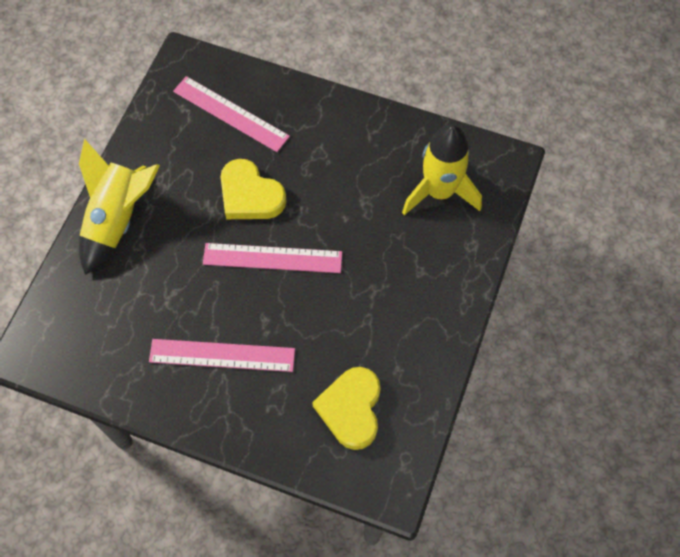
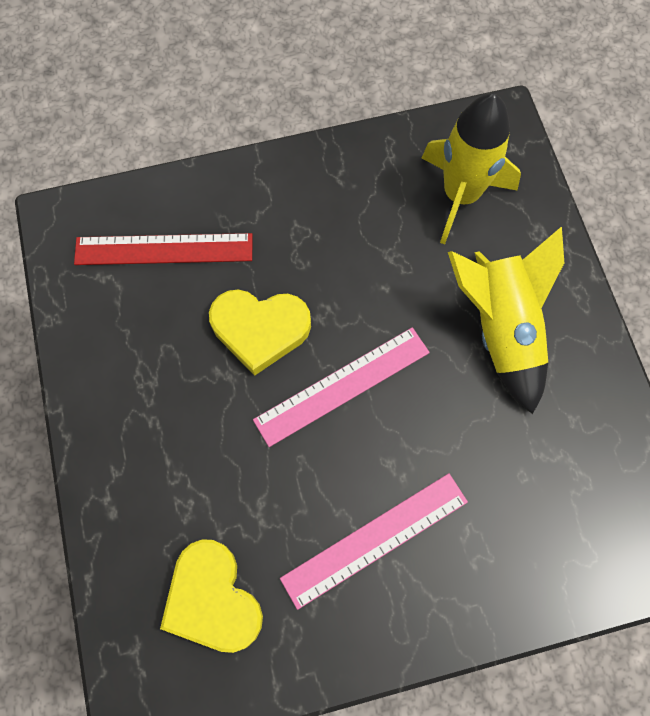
camera: 35 degrees left, 5 degrees up
yellow rocket [79,139,160,275] -> yellow rocket moved to [448,227,564,414]
pink ruler [173,76,290,152] -> red ruler [74,233,252,265]
yellow heart [312,367,381,450] -> yellow heart moved to [160,539,263,653]

